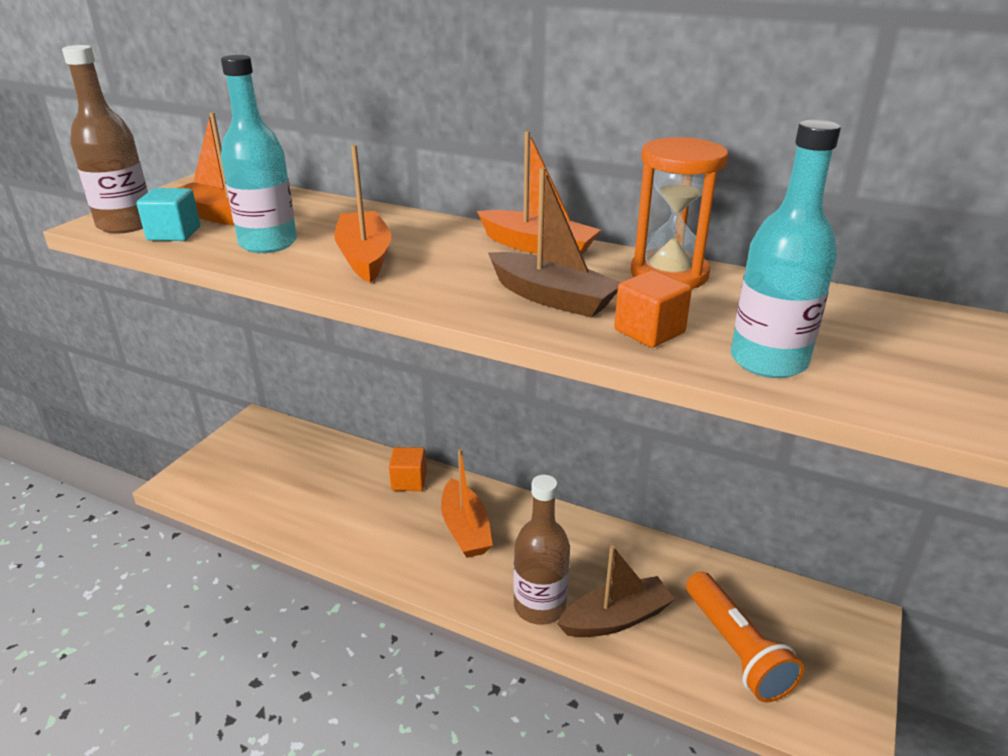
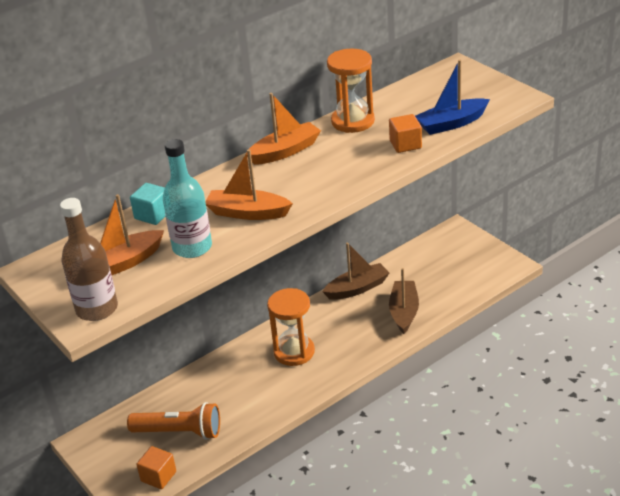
camera: 60 degrees left, 5 degrees up
turquoise cube [137,188,200,241] -> turquoise cube moved to [130,183,165,225]
orange cube [389,447,427,491] -> orange cube moved to [136,446,176,489]
orange boat [441,449,493,558] -> orange hourglass [267,288,315,366]
brown boat [488,167,621,317] -> brown boat moved to [323,243,389,300]
brown bottle [513,475,570,625] -> none
orange flashlight [686,572,804,702] -> orange flashlight moved to [127,402,220,440]
turquoise bottle [731,120,841,378] -> blue boat [415,59,490,135]

